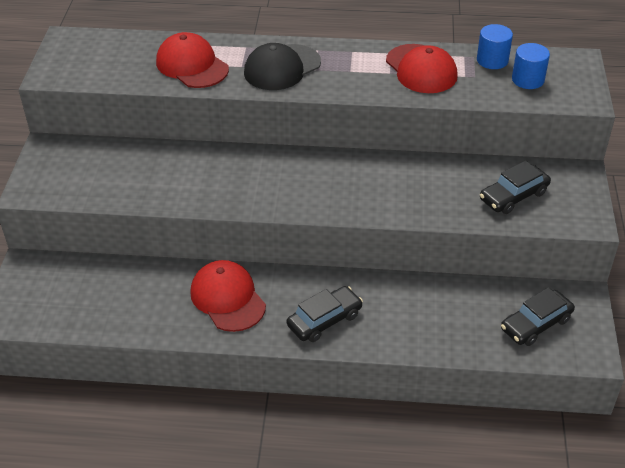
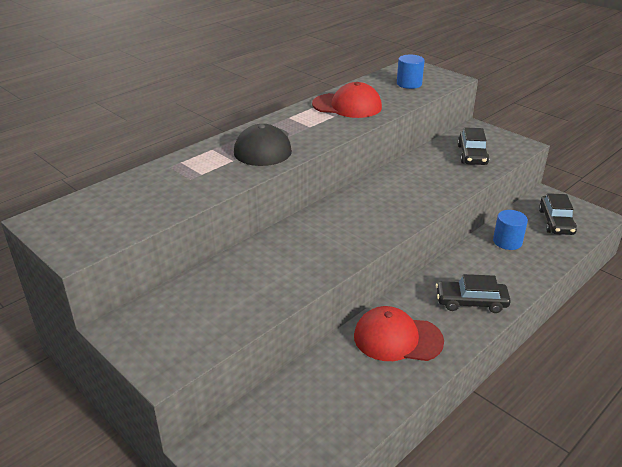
camera: 50 degrees left, 10 degrees down
red cap [156,32,229,88] -> none
black car [287,286,363,342] -> black car turned 90 degrees counterclockwise [436,274,511,313]
blue cylinder [477,24,513,69] -> blue cylinder moved to [493,210,528,250]

